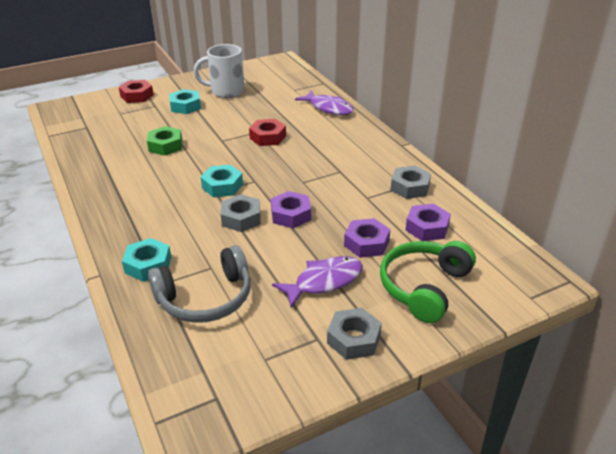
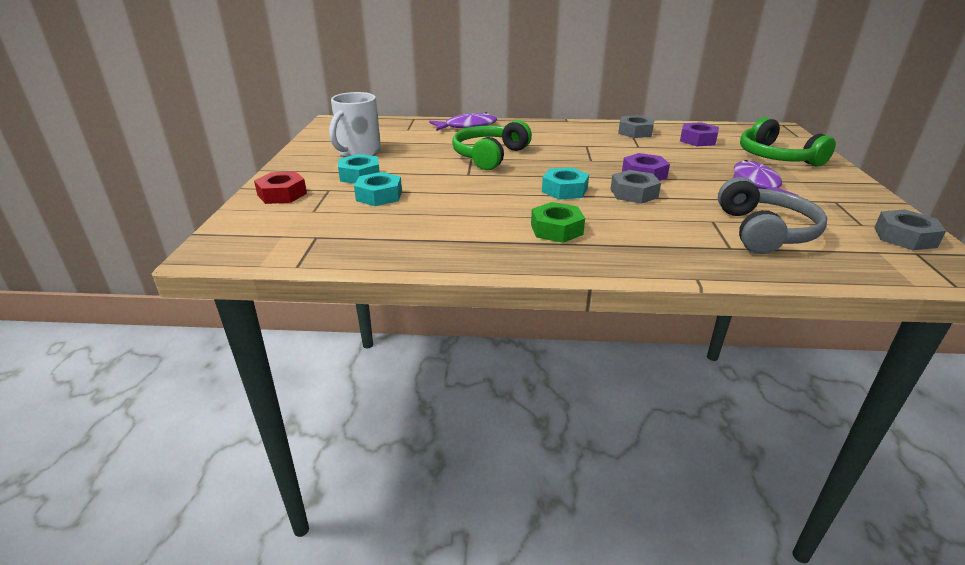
camera: 60 degrees left, 5 degrees down
turquoise nut [122,238,172,282] -> turquoise nut moved to [354,172,402,206]
green nut [147,126,183,156] -> green nut moved to [531,202,585,243]
red nut [249,119,286,146] -> green headphones [452,120,532,170]
grey nut [327,308,382,360] -> grey nut moved to [874,209,946,250]
purple nut [344,218,390,258] -> none

